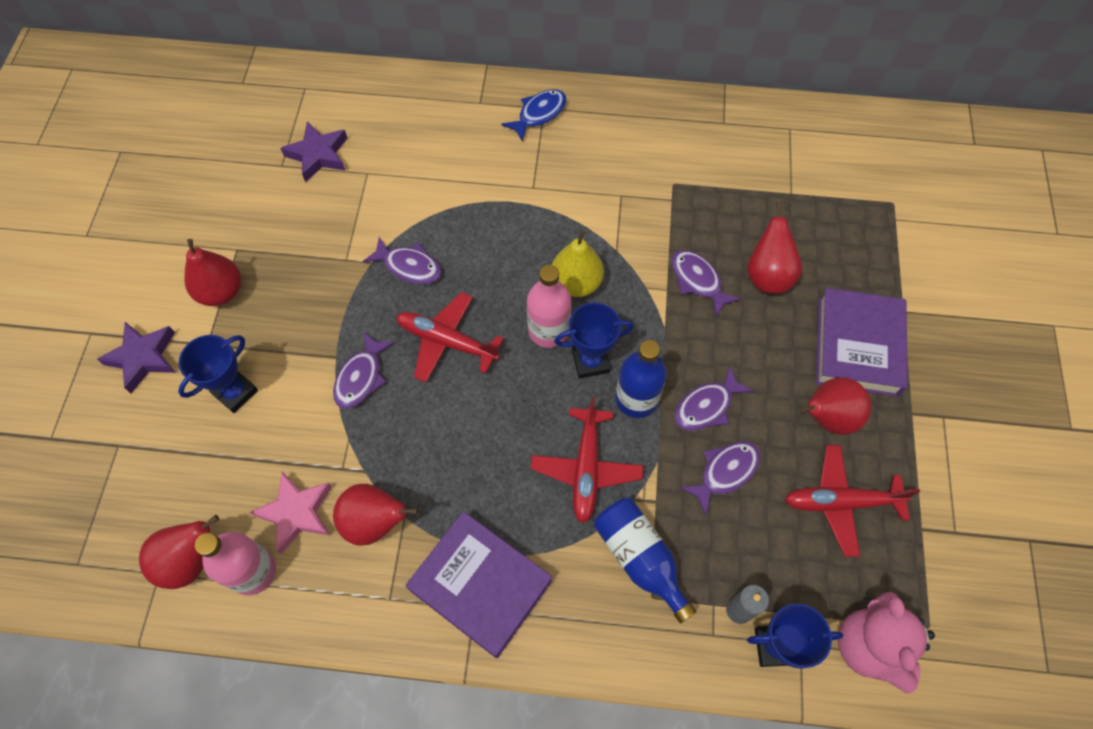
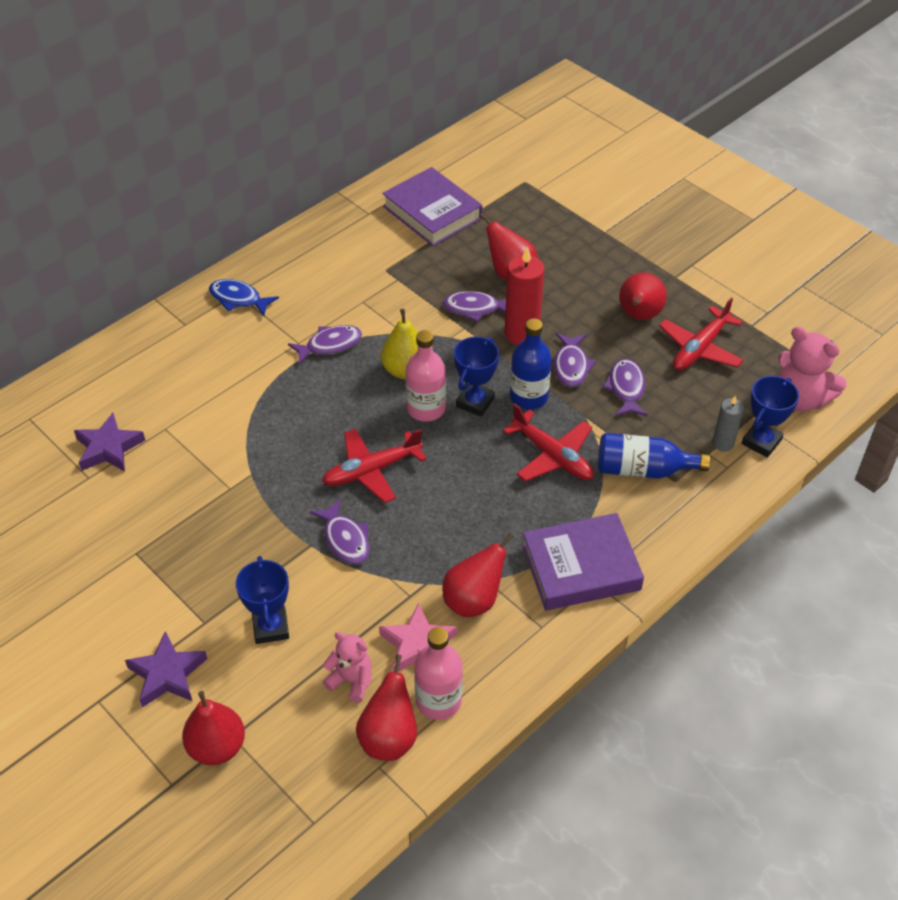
camera: 50 degrees left, 15 degrees down
red pear [184,239,241,306] -> red pear moved to [182,691,245,765]
purple fish [363,237,442,284] -> purple fish moved to [288,325,362,364]
blue fish [501,89,566,142] -> blue fish turned 60 degrees counterclockwise [209,279,279,316]
purple book [816,288,908,397] -> purple book moved to [382,167,482,246]
none -> pink teddy bear [322,632,371,702]
none -> red candle [505,247,544,345]

